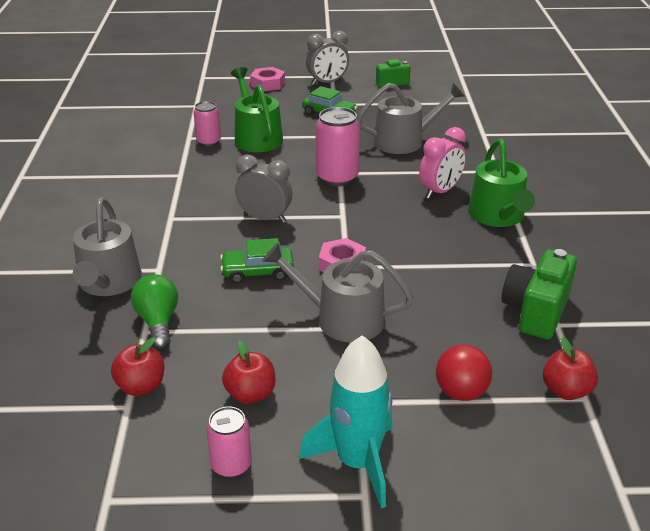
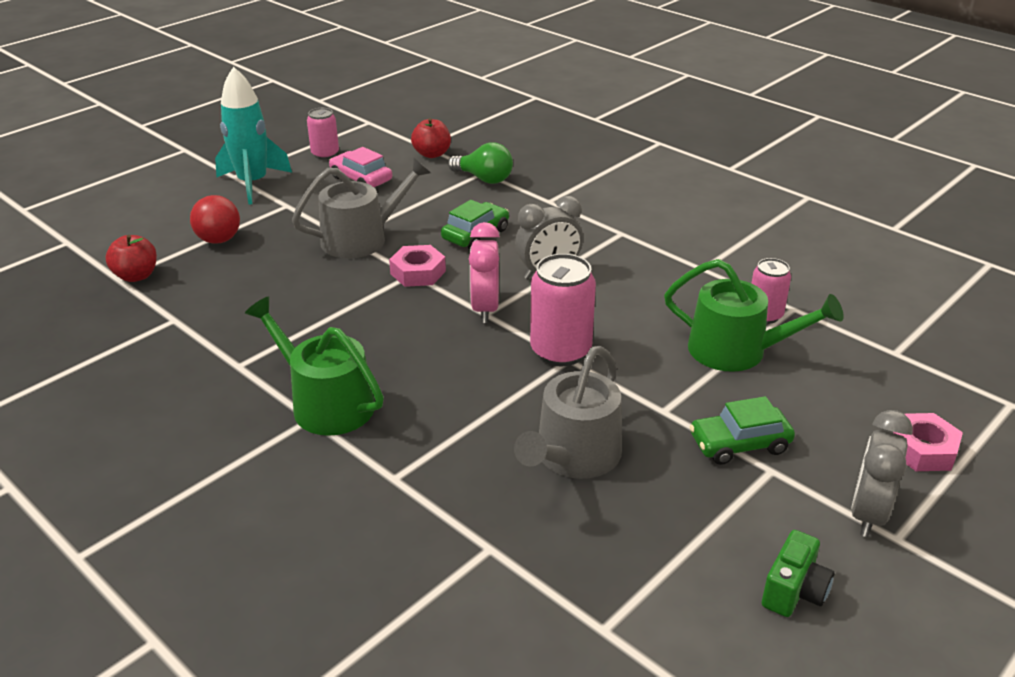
camera: 135 degrees right, 0 degrees up
grey watering can [73,198,142,296] -> none
red apple [222,341,275,404] -> pink car [329,147,392,187]
pink clock [419,127,466,199] -> pink clock moved to [469,222,500,323]
green camera [501,249,577,340] -> none

